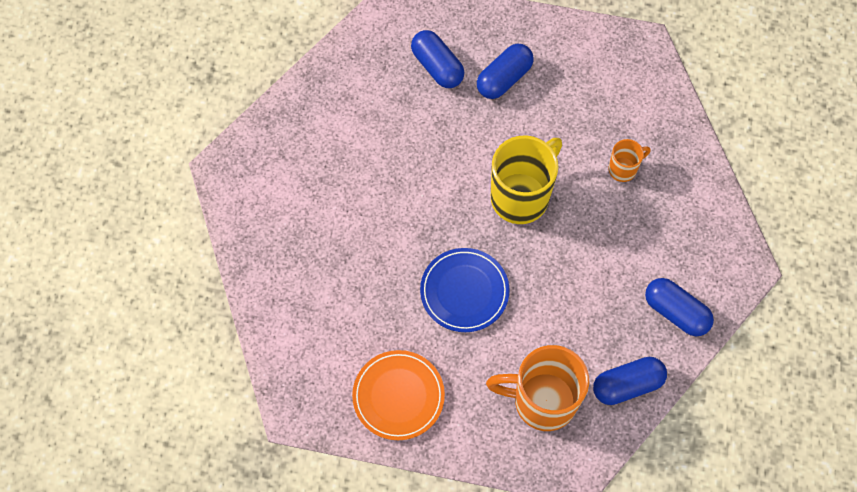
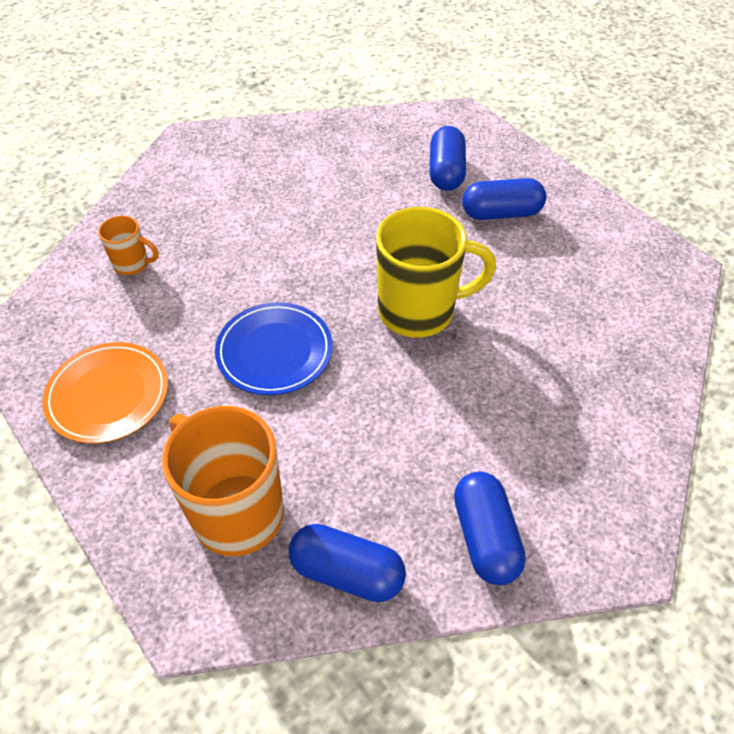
camera: 40 degrees right, 15 degrees down
orange mug [609,139,651,182] -> orange mug moved to [98,216,159,275]

